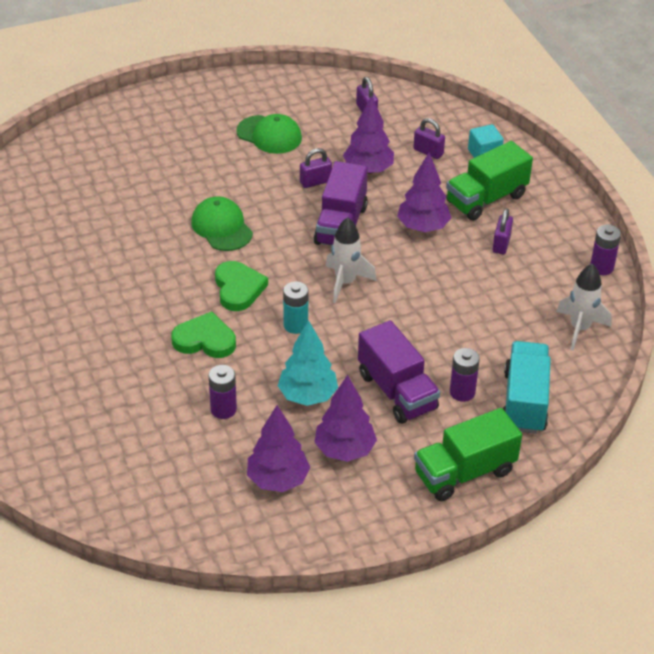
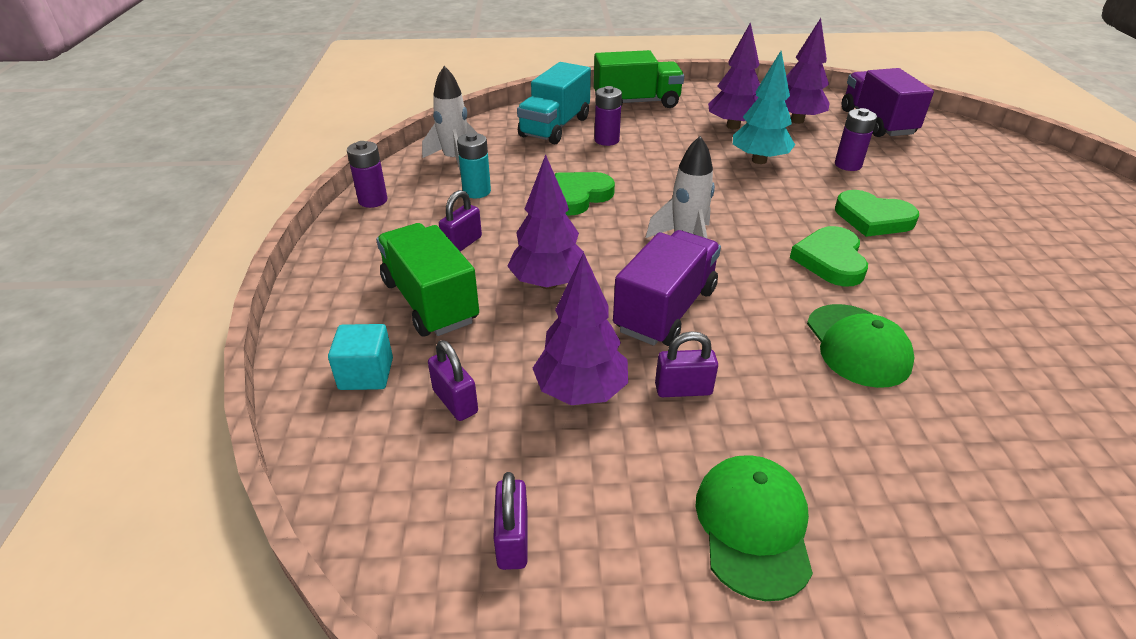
camera: 160 degrees left, 5 degrees down
green cap [236,114,302,154] -> green cap turned 45 degrees clockwise [695,455,813,601]
turquoise battery [283,281,308,334] -> turquoise battery moved to [457,133,491,198]
purple truck [358,320,440,424] -> purple truck moved to [842,68,934,137]
green truck [446,141,533,221] -> green truck turned 105 degrees counterclockwise [376,223,479,336]
none -> green heart [555,172,615,216]

